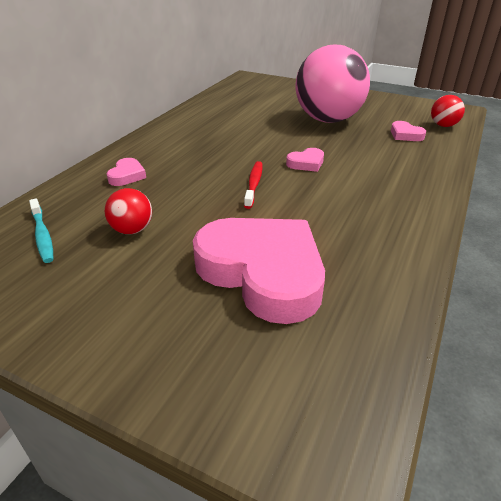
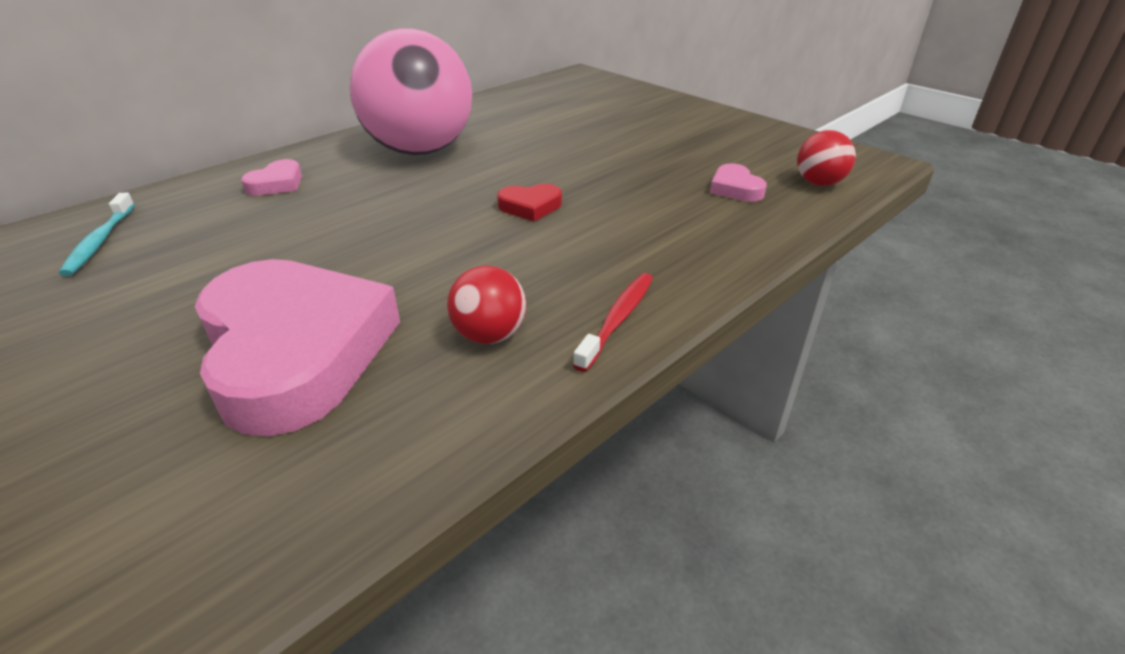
camera: 20 degrees right, 0 degrees up
red ball [105,188,152,234] -> red ball moved to [447,265,526,344]
red toothbrush [244,161,262,209] -> red toothbrush moved to [573,273,653,372]
pink heart [286,148,324,172] -> red heart [497,184,562,221]
pink ball [296,45,370,123] -> pink ball moved to [350,28,472,155]

